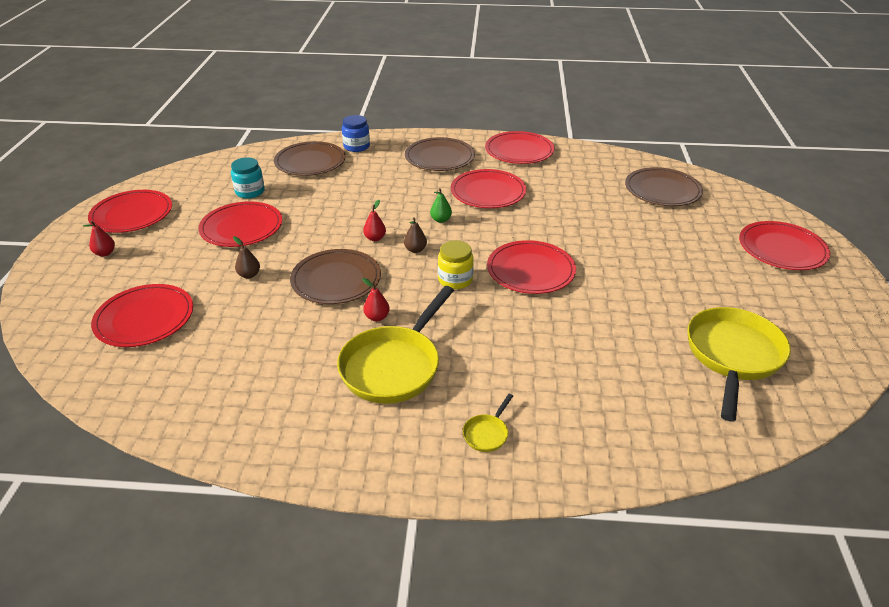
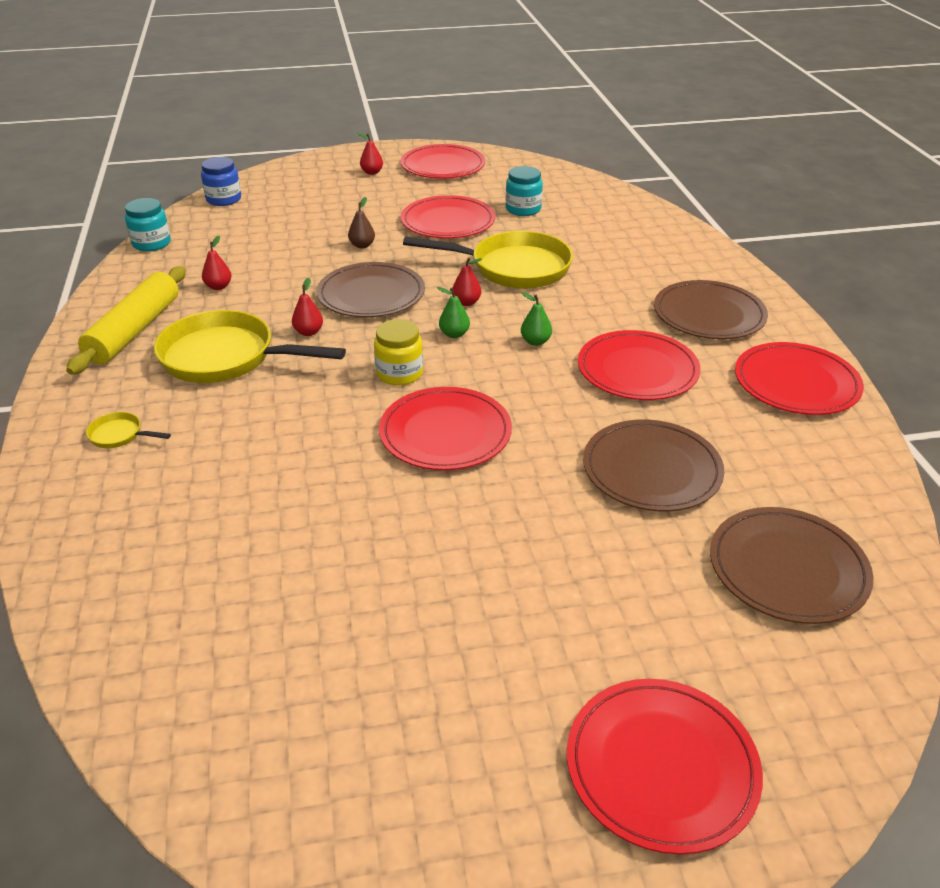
camera: 75 degrees right, 0 degrees up
red plate [91,284,193,347] -> none
brown plate [274,141,346,176] -> brown plate moved to [583,419,724,511]
blue jar [342,115,370,152] -> blue jar moved to [201,157,241,206]
brown pear [404,217,427,253] -> green pear [437,287,470,338]
yellow pan [687,307,791,421] -> yellow pan moved to [403,231,573,289]
none -> yellow rolling pin [66,266,186,375]
none -> turquoise jar [125,198,171,251]
none -> red pear [202,236,231,290]

